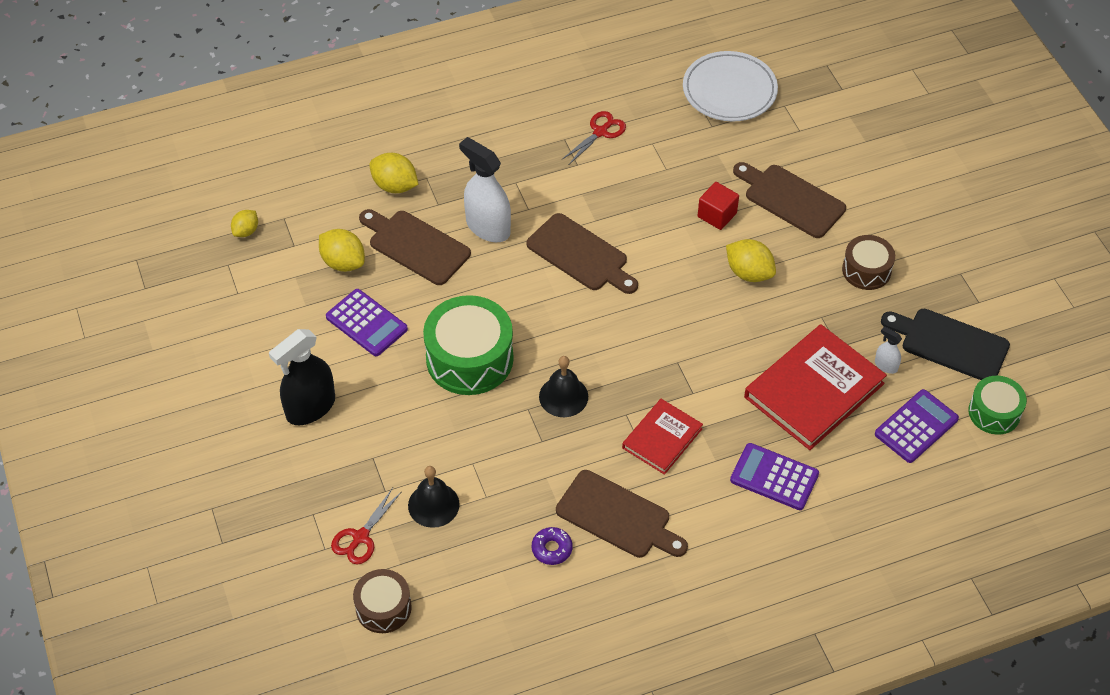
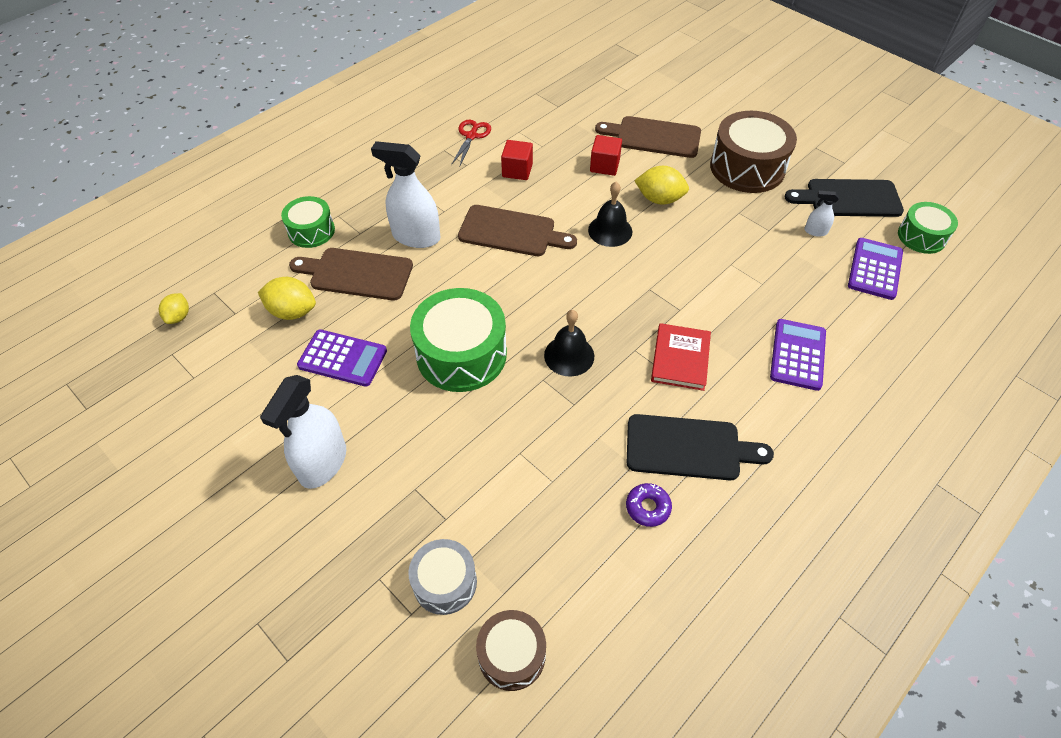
camera: 25 degrees left, 0 degrees up
black spray bottle [269,329,335,425] -> white spray bottle [260,375,346,489]
red scissors [331,488,402,565] -> grey drum [408,539,477,615]
yellow lemon [369,153,419,193] -> green drum [281,196,335,248]
black bell [408,466,460,528] -> black bell moved to [588,182,632,247]
brown cutting board [556,470,688,558] -> black cutting board [627,414,774,480]
white plate [683,51,778,121] -> none
purple calculator [730,443,819,510] -> purple calculator turned 105 degrees clockwise [770,319,826,391]
red book [744,324,887,450] -> none
brown drum [842,235,895,290] -> brown drum [710,111,797,193], size x1.73
none -> red cube [501,140,533,180]

